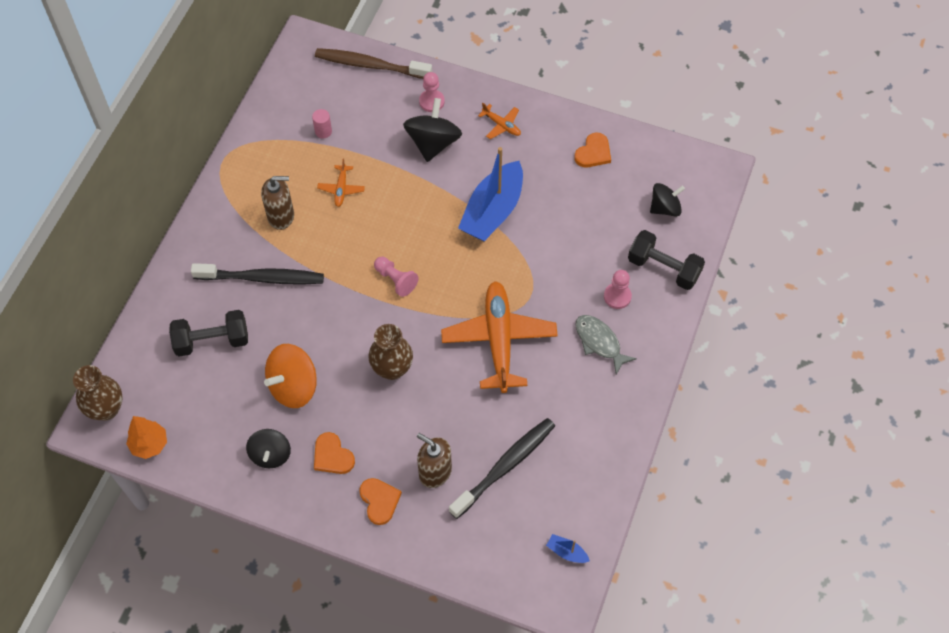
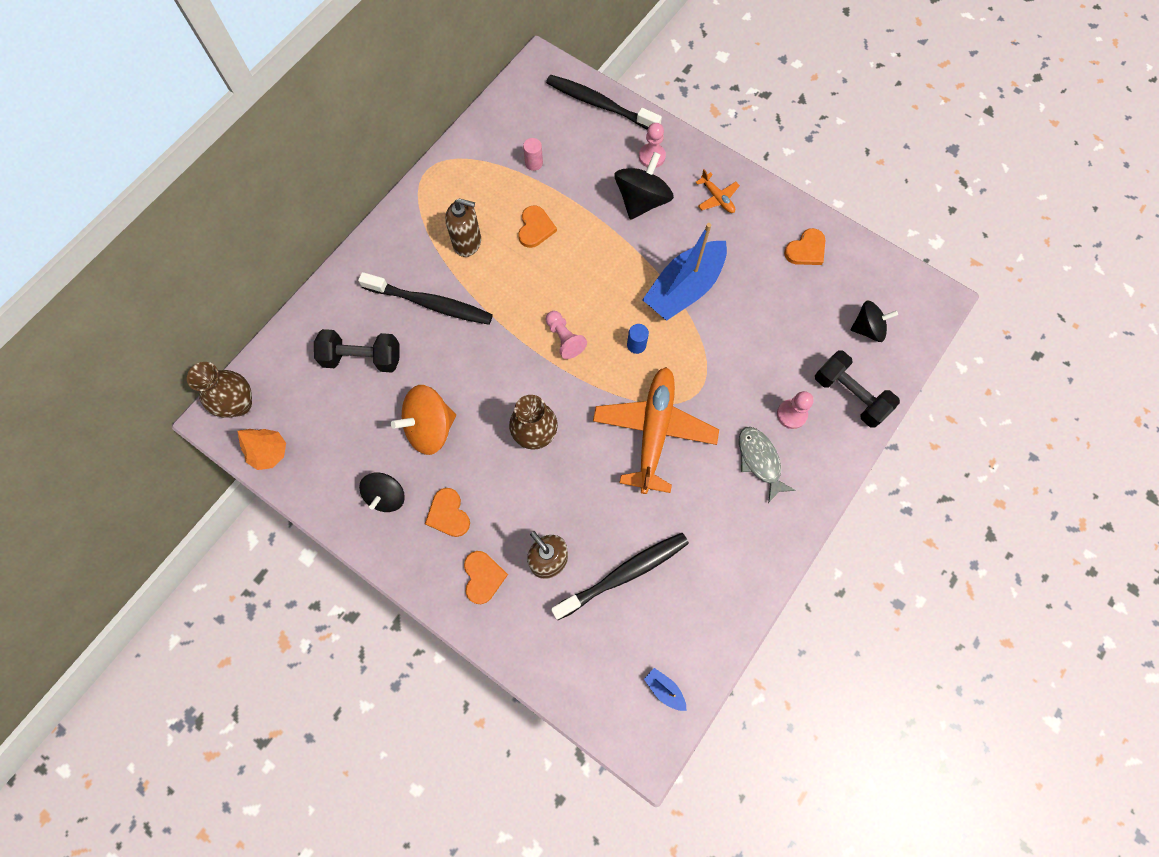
camera: 15 degrees right, 10 degrees up
brown toothbrush [315,48,432,79] -> black toothbrush [546,75,662,130]
orange plane [317,159,365,207] -> orange heart [518,206,557,248]
none -> blue cylinder [627,324,649,354]

